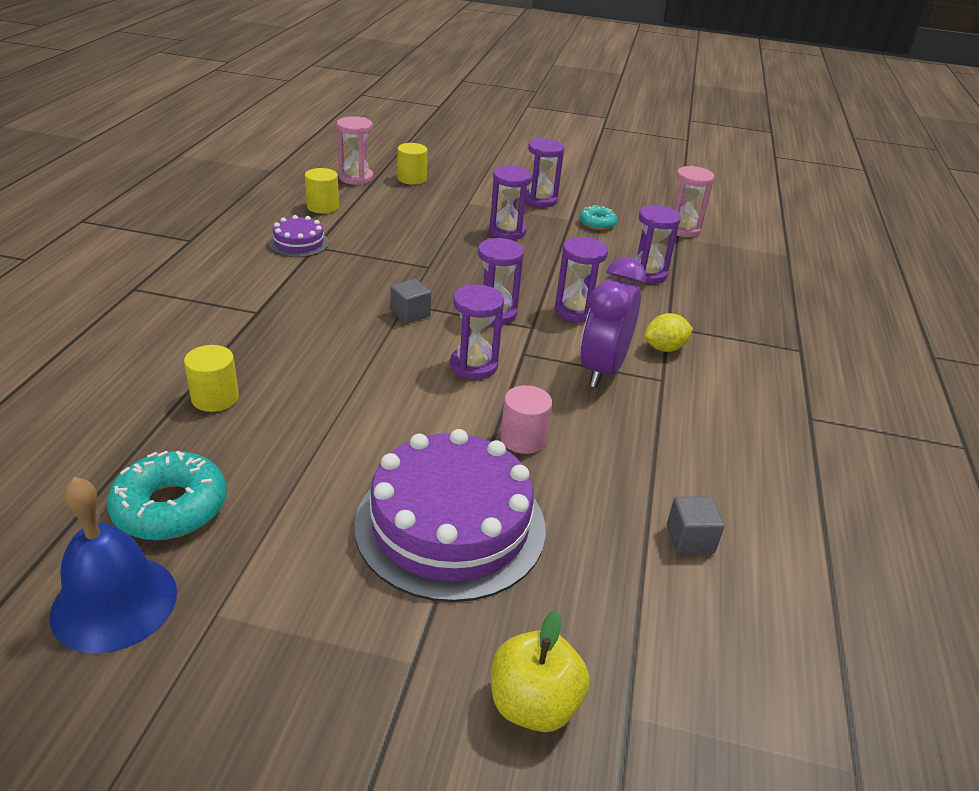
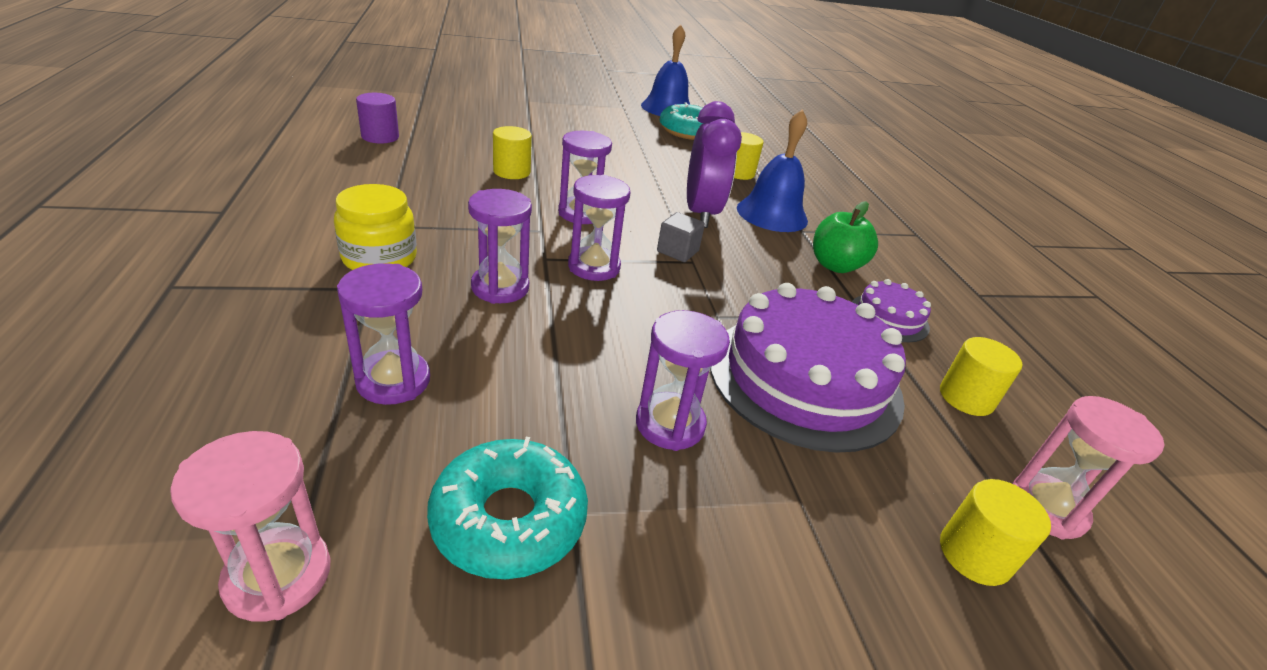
camera: 155 degrees right, 0 degrees up
purple cake [354,429,546,602] -> purple cake moved to [710,283,906,453]
yellow apple [491,610,590,732] -> none
pink cylinder [500,385,552,454] -> yellow cylinder [493,126,532,179]
purple hourglass [525,138,564,208] -> none
turquoise donut [579,205,617,230] -> turquoise donut [427,437,588,579], size x1.70
purple clock [580,257,646,388] -> purple clock moved to [687,101,742,228]
yellow lemon [644,313,693,352] -> yellow jar [334,184,417,270]
grey cube [667,497,724,554] -> purple cylinder [356,93,399,144]
none -> blue bell [737,109,808,232]
none -> green apple [813,201,878,273]

